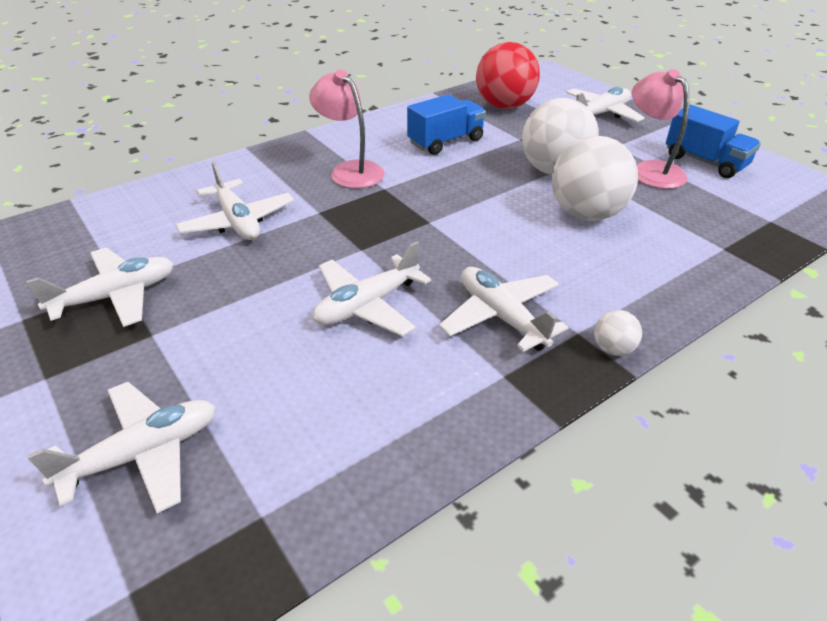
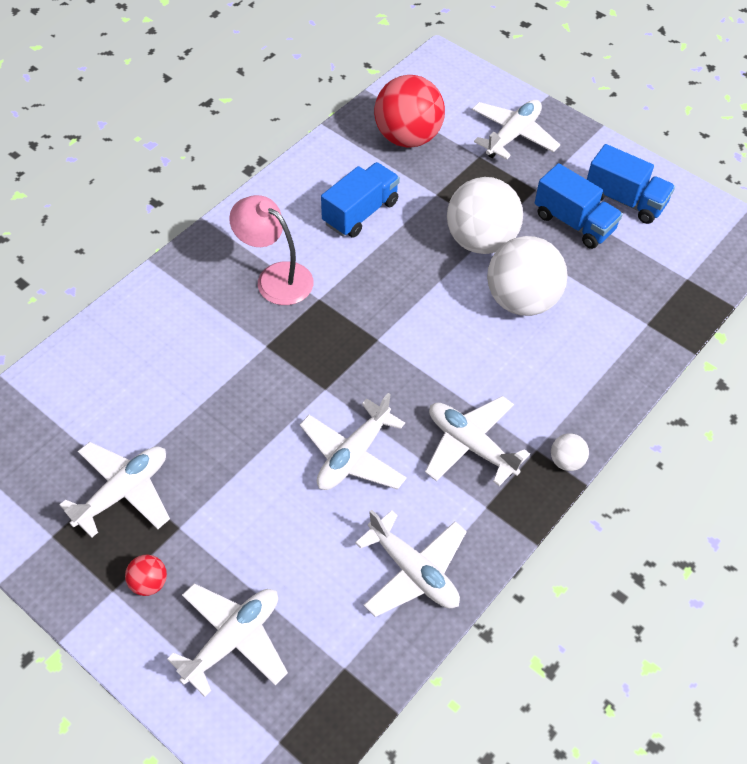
camera: 15 degrees left, 15 degrees up
white plane [176,162,294,240] -> white plane moved to [355,509,467,617]
pink lamp [632,69,689,189] -> blue truck [535,163,623,249]
none -> red ball [125,555,167,596]

